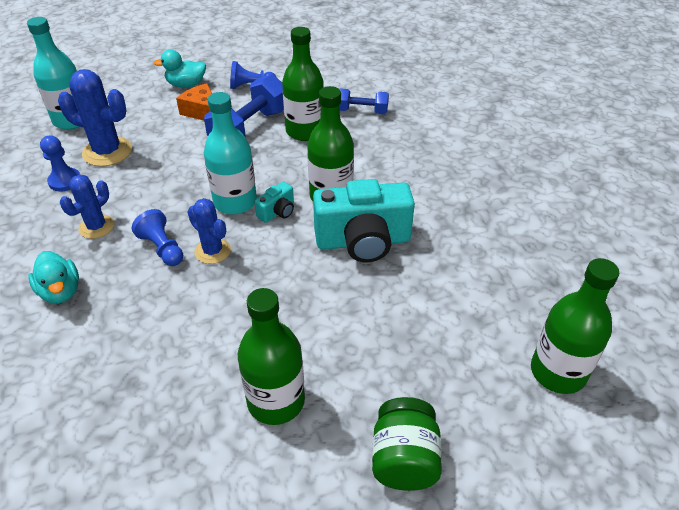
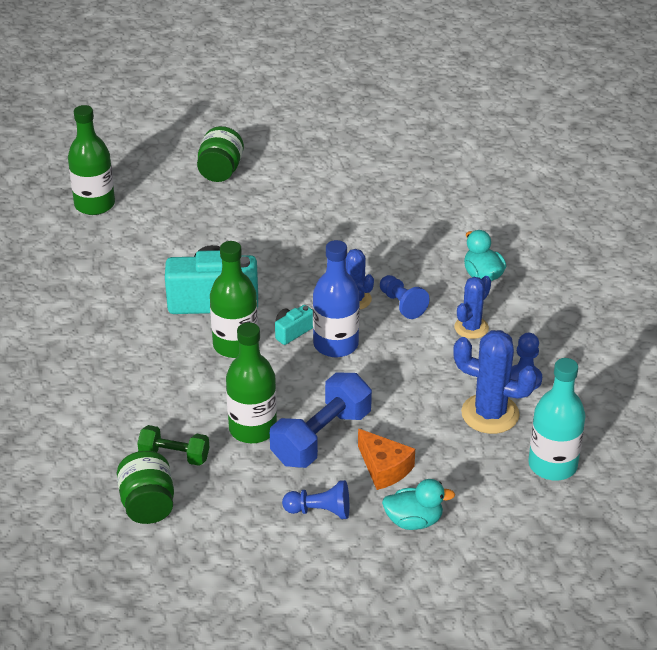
camera: 175 degrees left, 5 degrees down
turquoise bottle [204,92,257,214] -> blue bottle [313,240,360,357]
green bottle [238,288,305,425] -> none
blue dumbbell [340,89,389,114] -> green dumbbell [137,425,209,466]
none -> green jar [117,451,174,524]

